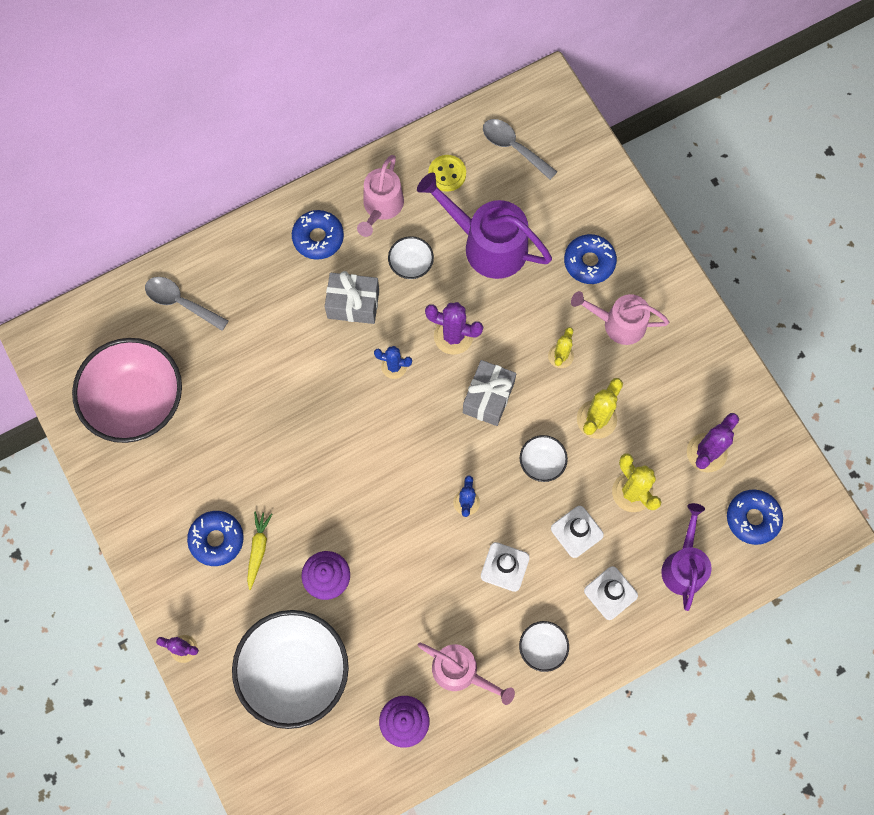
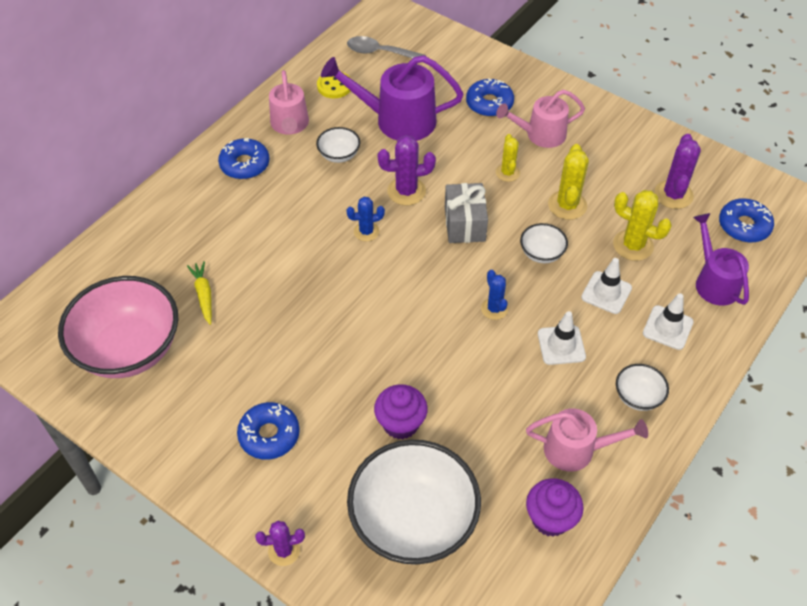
camera: 25 degrees left, 20 degrees down
grey spoon [145,277,229,331] -> none
yellow carrot [247,511,272,590] -> yellow carrot moved to [187,261,212,325]
grey gift [325,271,379,324] -> none

